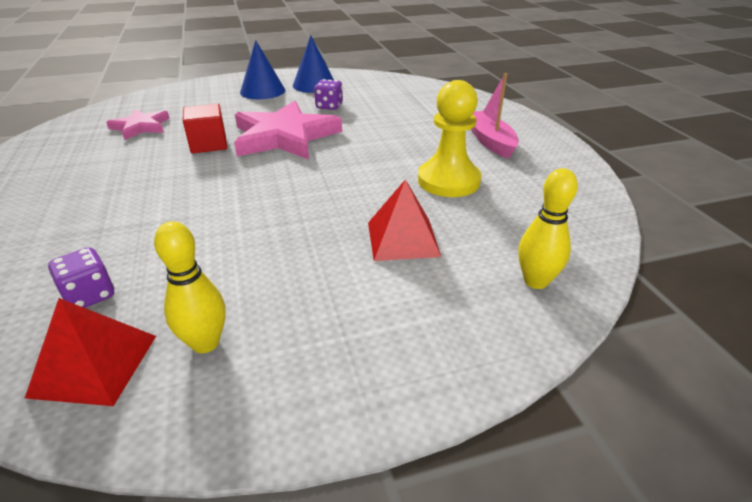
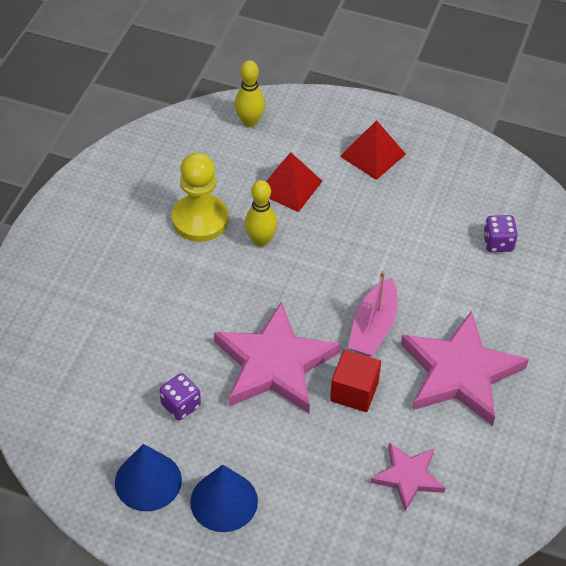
camera: 145 degrees left, 15 degrees up
red pyramid [25,298,156,406] -> red pyramid moved to [340,120,406,180]
yellow bowling pin [154,221,226,353] -> yellow bowling pin moved to [245,180,277,247]
pink boat [471,73,519,159] -> pink boat moved to [348,271,398,357]
none -> pink star [401,311,529,426]

